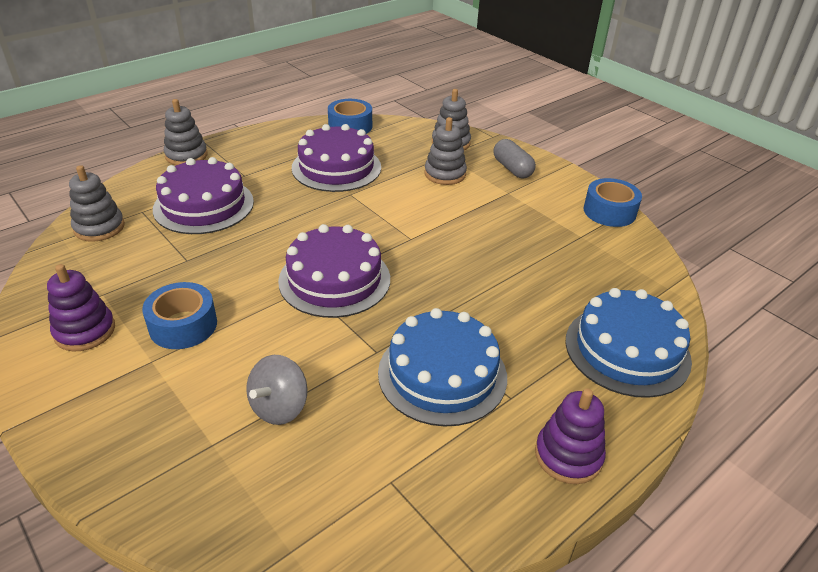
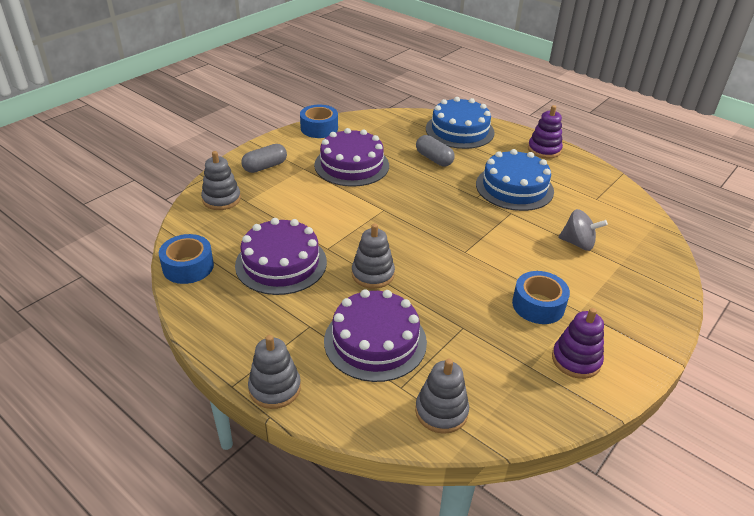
camera: 100 degrees left, 0 degrees up
purple cake [278,224,390,318] -> purple cake moved to [314,128,389,187]
grey stacking toy [425,117,467,185] -> grey stacking toy moved to [352,224,395,289]
none -> grey capsule [416,135,455,166]

